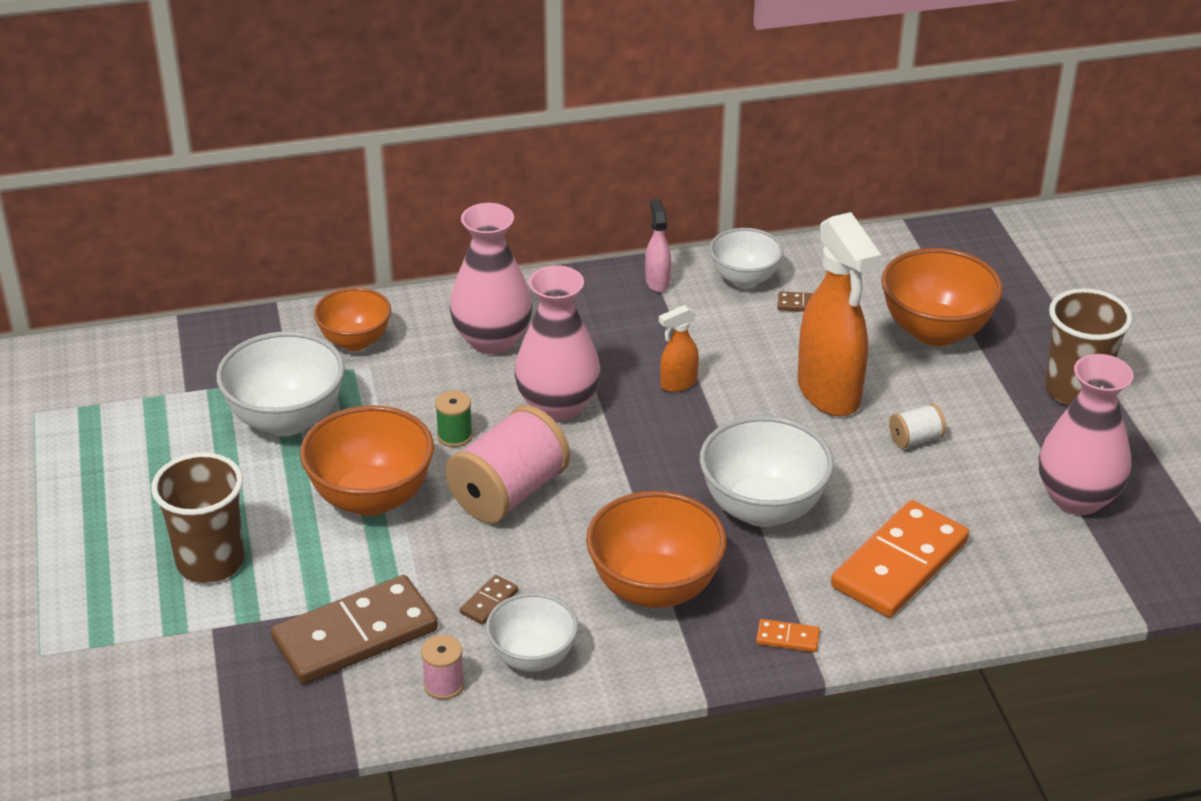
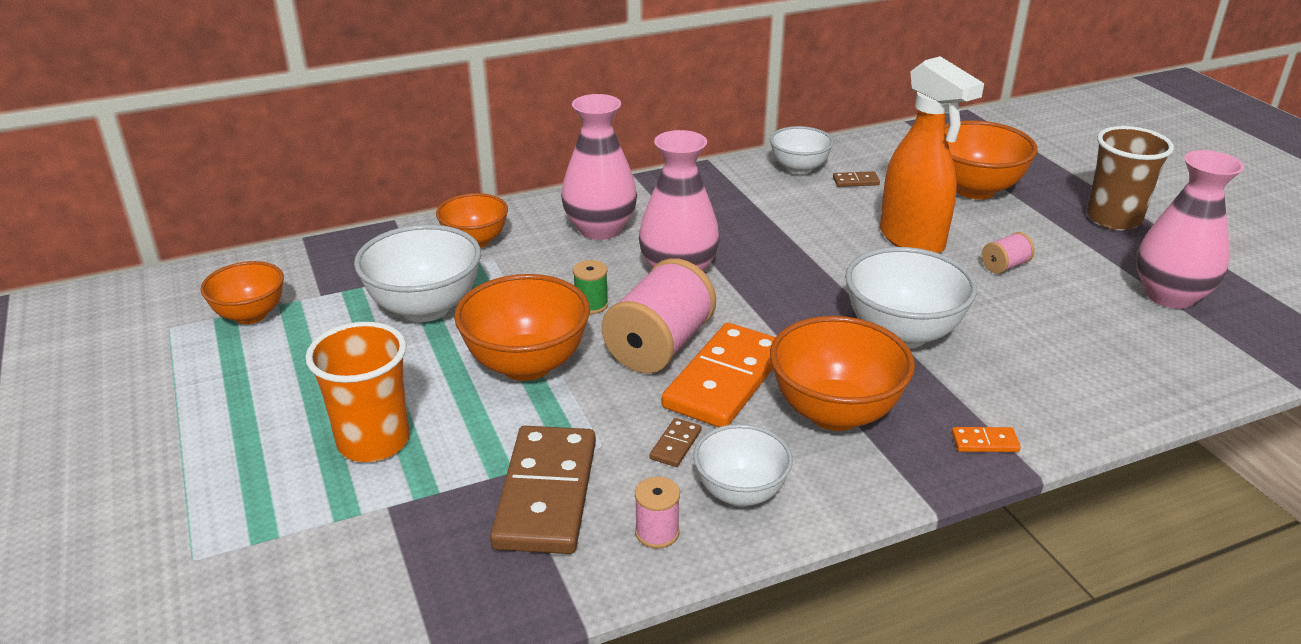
camera: 10 degrees left, 5 degrees down
brown cup [151,452,244,583] -> orange cup [305,322,410,462]
brown domino [271,575,438,684] -> brown domino turned 45 degrees counterclockwise [490,426,596,554]
pink spray bottle [645,199,671,292] -> none
orange spray bottle [659,305,699,392] -> none
orange domino [831,500,969,618] -> orange domino moved to [662,323,776,427]
white spool [889,403,946,449] -> pink spool [982,232,1035,274]
none -> orange bowl [200,261,284,324]

